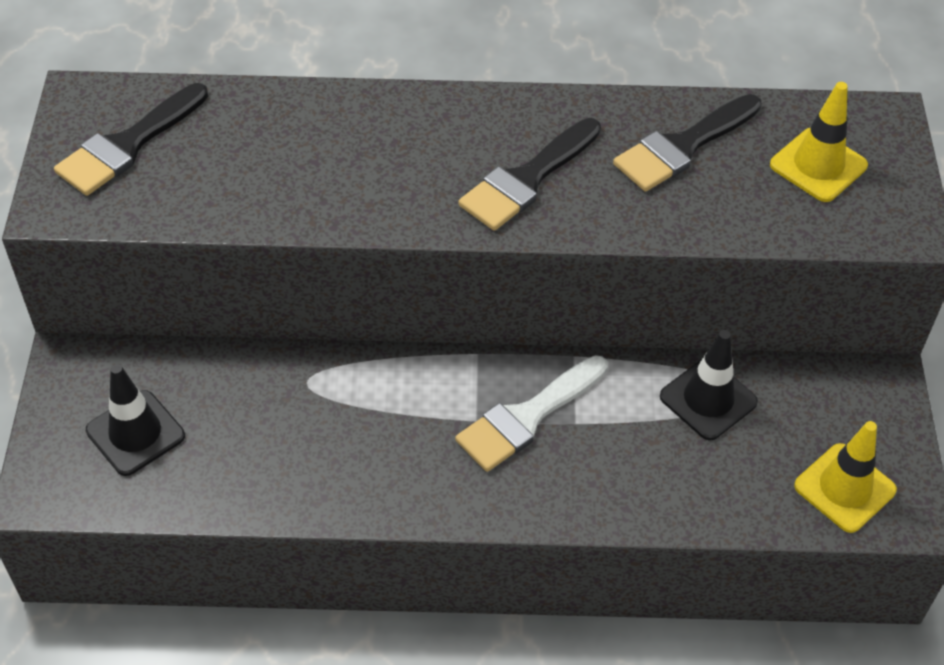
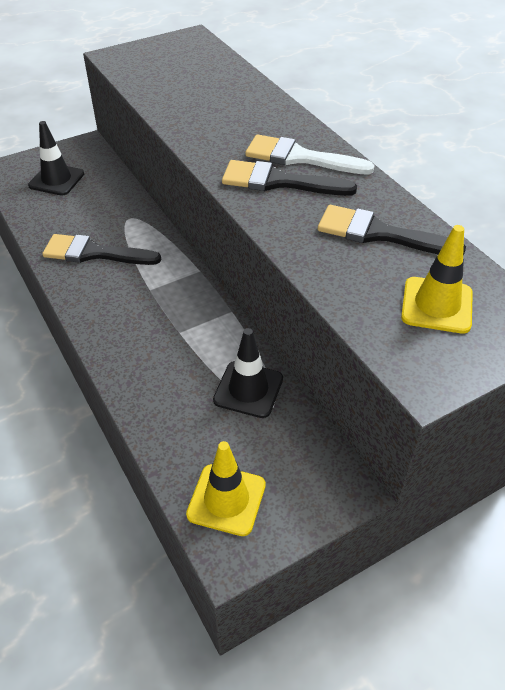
camera: 60 degrees right, 5 degrees down
black brush [54,83,208,196] -> black brush moved to [42,234,161,265]
white brush [455,355,608,472] -> white brush moved to [245,134,375,175]

